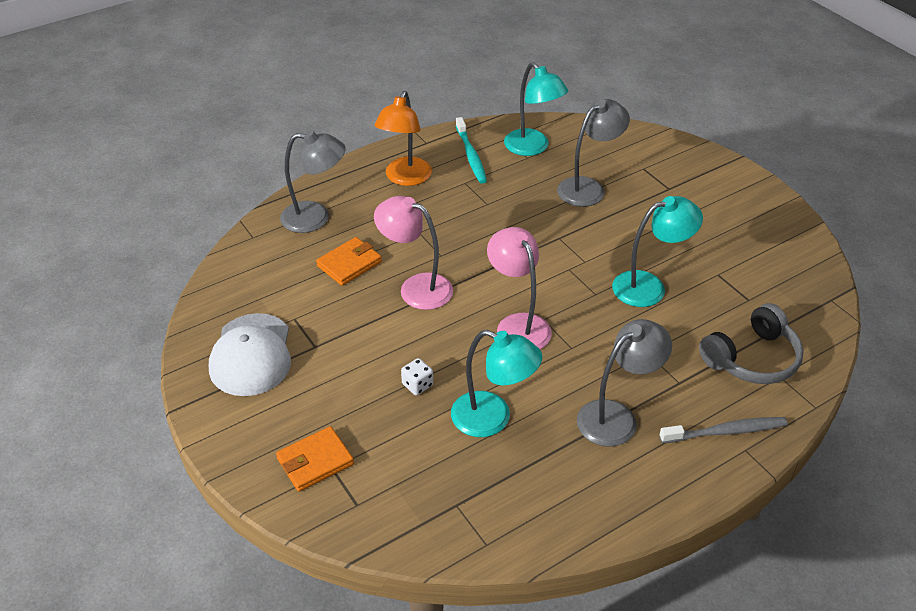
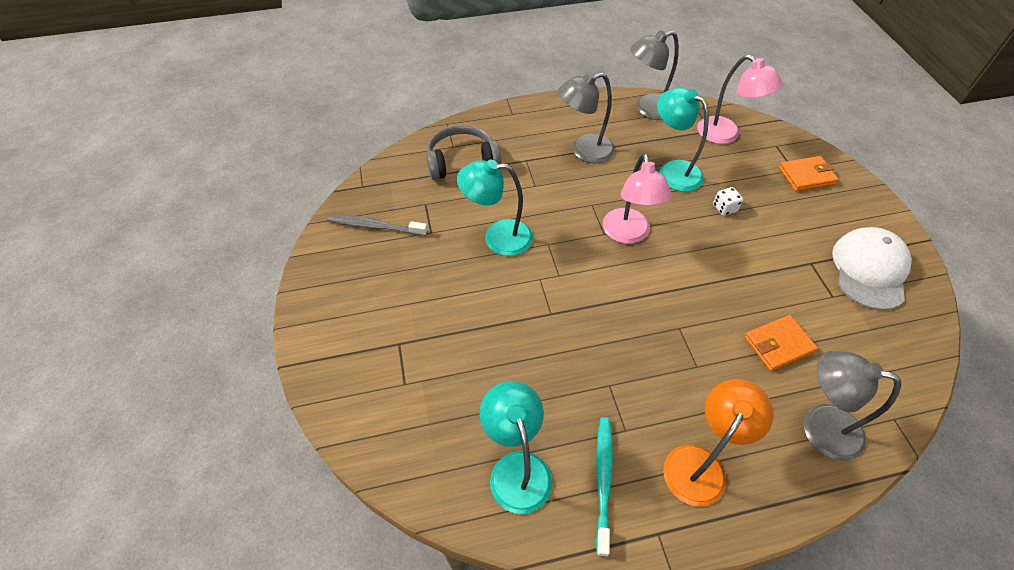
camera: 160 degrees left, 10 degrees up
pink lamp [374,196,453,310] -> pink lamp moved to [697,55,783,144]
grey lamp [557,99,630,207] -> grey lamp moved to [630,30,679,120]
grey toothbrush [659,417,788,443] -> grey toothbrush moved to [327,215,428,236]

